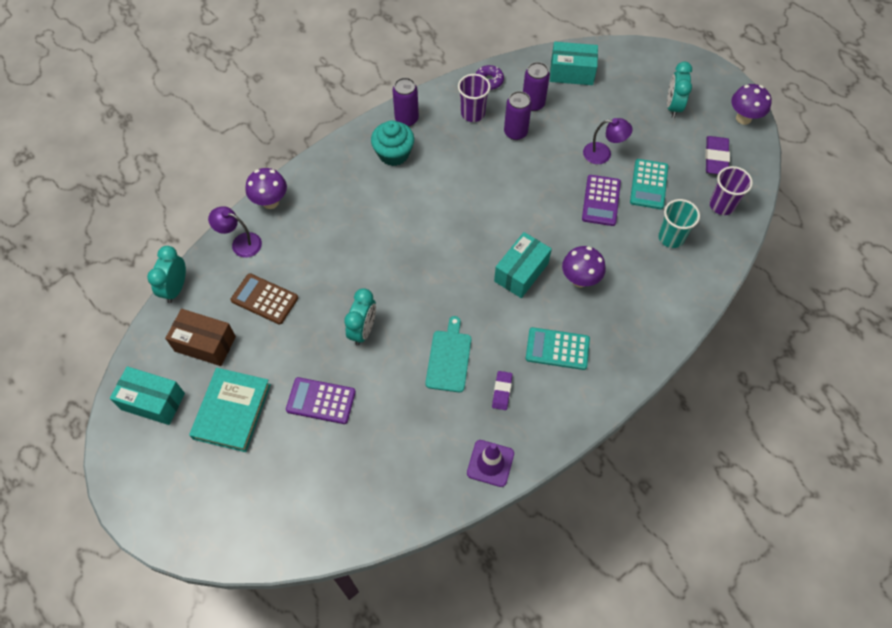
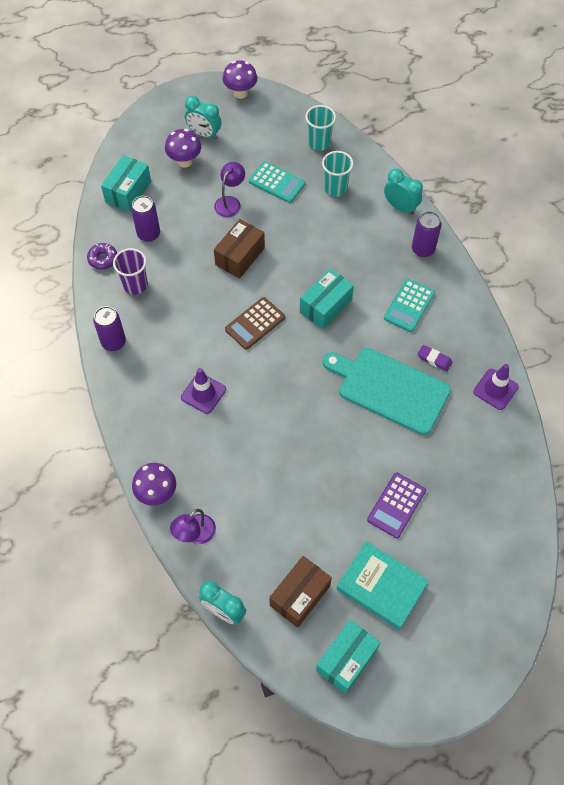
camera: 70 degrees left, 0 degrees up
brown calculator [231,273,298,325] -> brown calculator moved to [225,297,285,350]
turquoise clock [344,288,376,346] -> turquoise clock moved to [384,169,423,215]
turquoise cupcake [371,120,414,166] -> none
turquoise cutting board [425,316,471,392] -> turquoise cutting board [323,348,451,435], size x1.72
turquoise box [494,232,552,298] -> turquoise box turned 75 degrees clockwise [300,268,354,329]
purple can [504,91,532,140] -> purple can moved to [412,211,441,257]
purple mushroom [562,246,606,288] -> purple mushroom moved to [165,129,201,168]
purple calculator [582,175,621,226] -> none
purple eraser [705,136,730,174] -> none
purple cup [709,166,753,215] -> turquoise cup [305,105,336,151]
none -> purple traffic cone [181,368,226,414]
none -> brown box [214,219,265,279]

